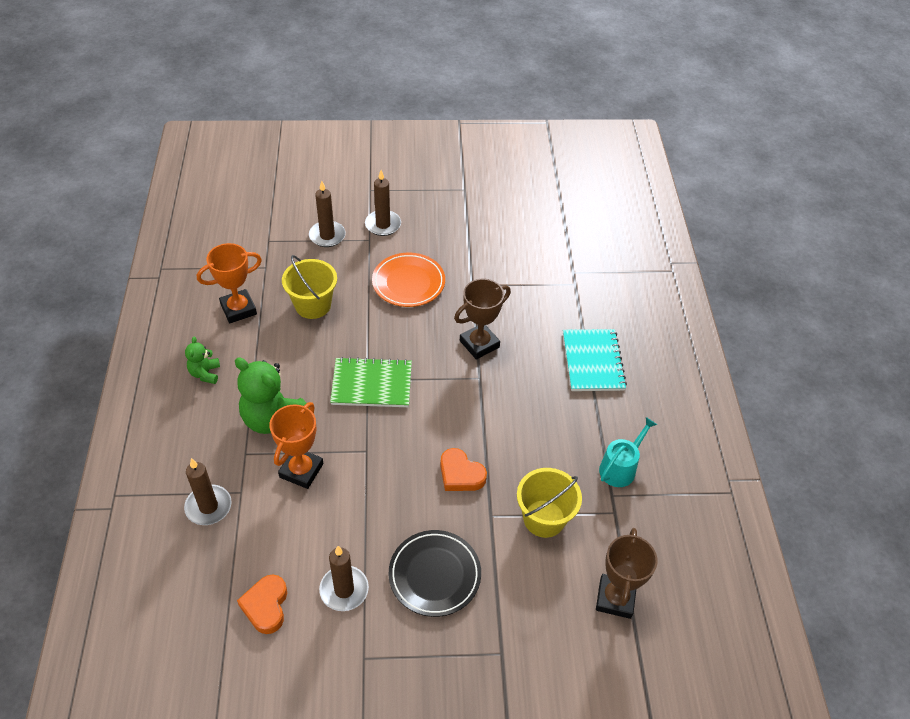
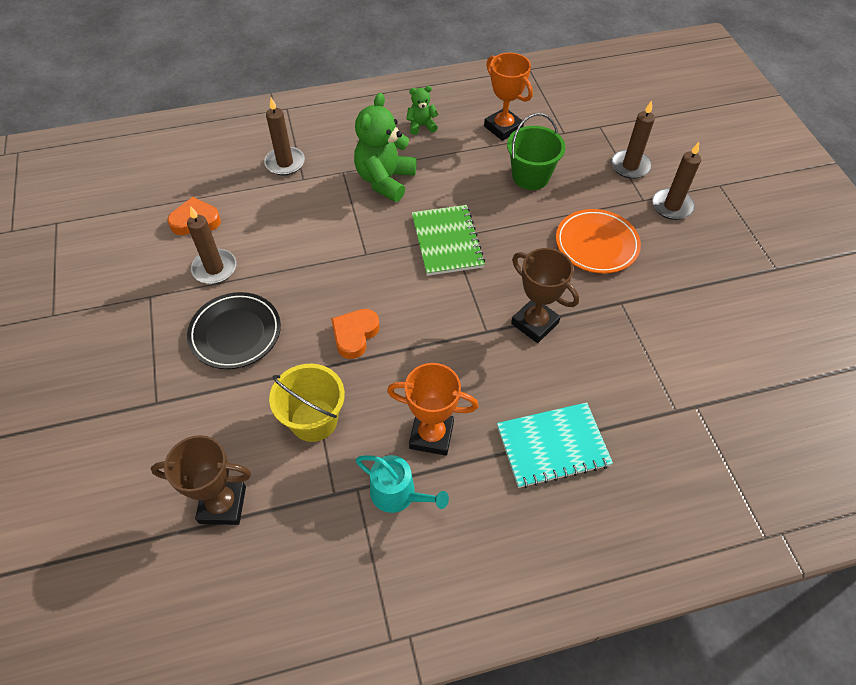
camera: 80 degrees right, 5 degrees up
orange trophy [269,402,323,489] -> orange trophy moved to [387,363,479,456]
yellow bucket [282,255,337,319] -> green bucket [507,113,565,190]

